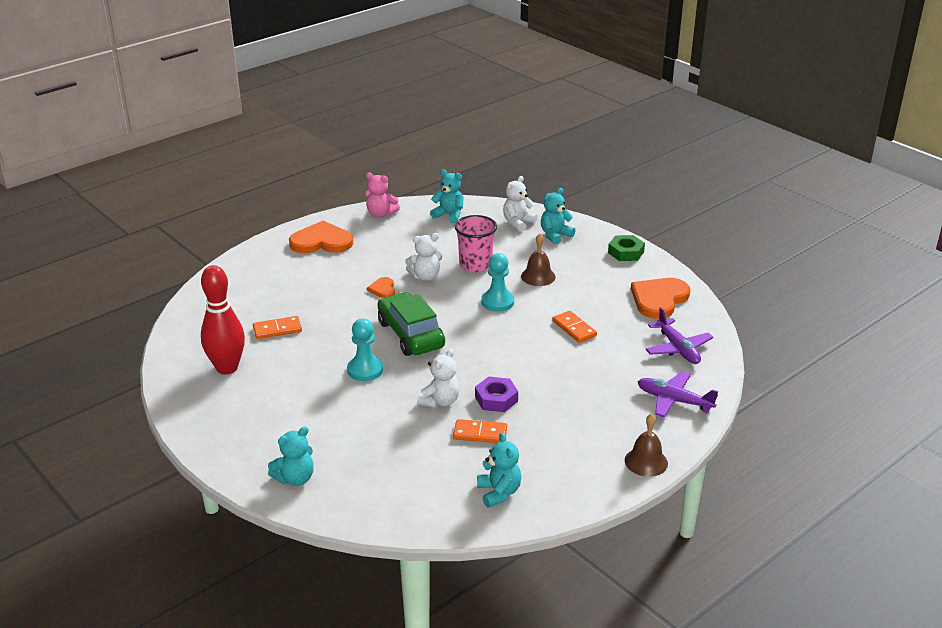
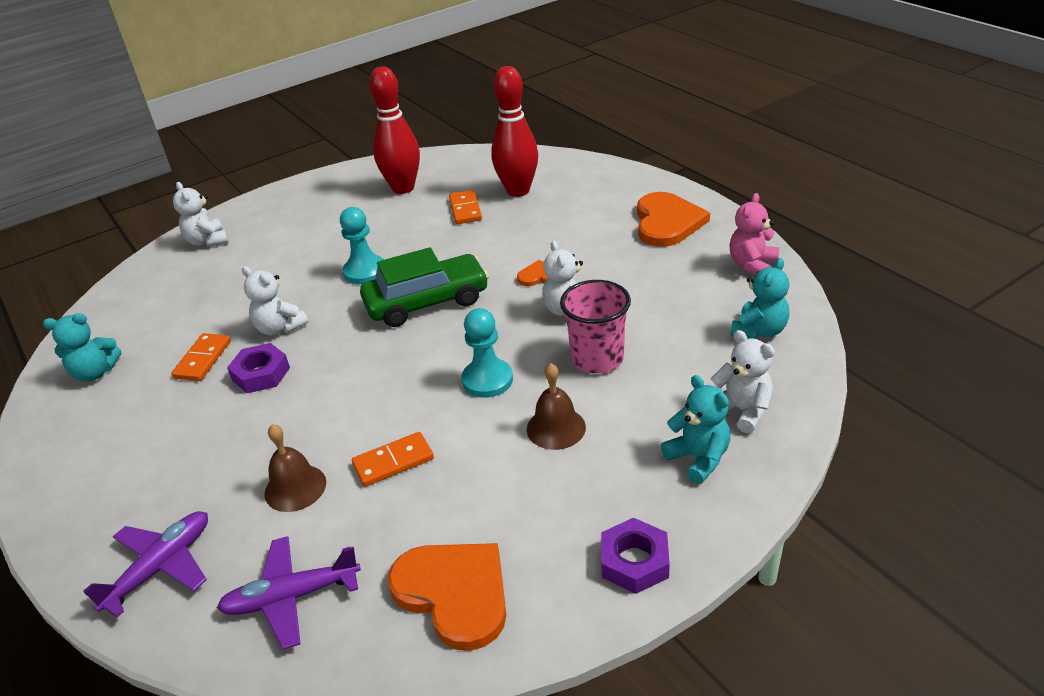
camera: 100 degrees right, 5 degrees up
turquoise teddy bear [268,426,314,486] -> white teddy bear [173,182,229,247]
green nut [608,235,645,261] -> purple nut [601,518,670,594]
brown bell [625,413,668,477] -> brown bell moved to [265,424,326,512]
none -> red bowling pin [491,66,538,197]

